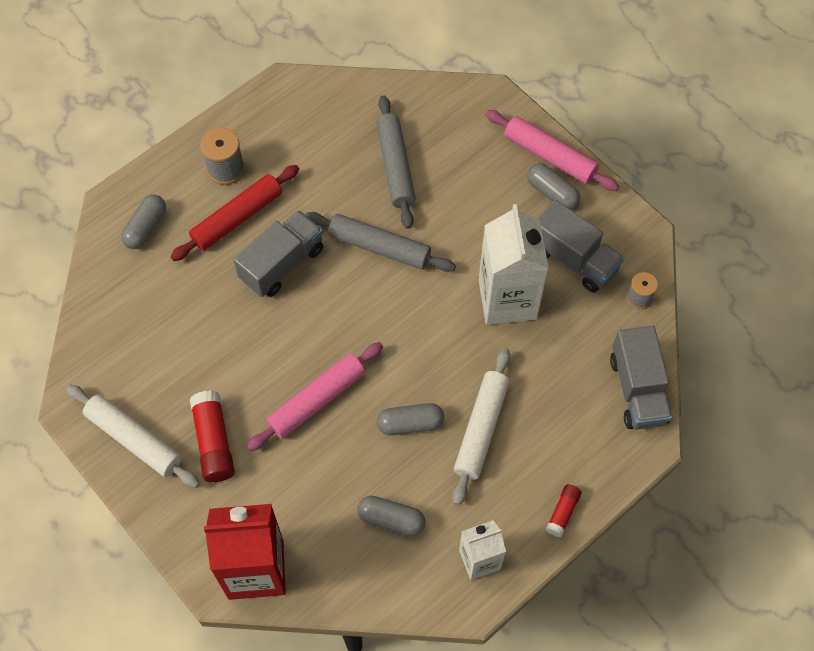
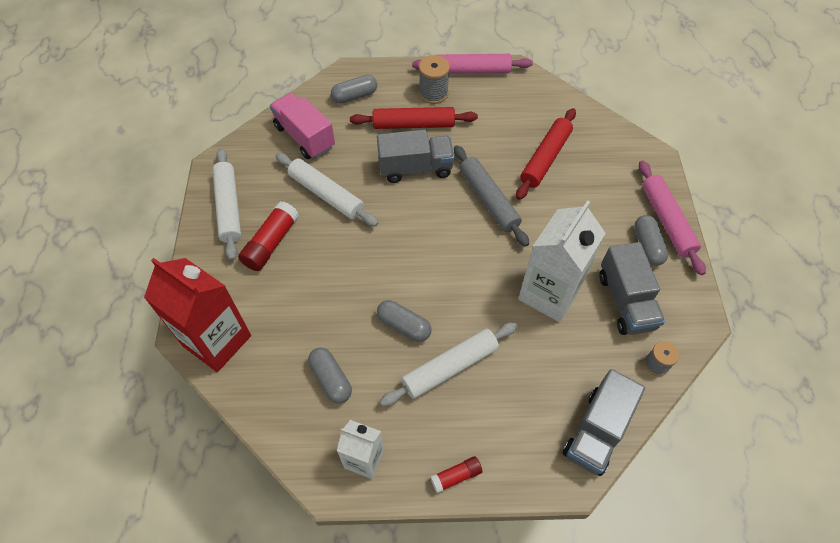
camera: 40 degrees right, 5 degrees down
pink rolling pin [246,342,383,451] -> pink rolling pin moved to [412,54,533,74]
grey rolling pin [376,95,416,229] -> red rolling pin [516,108,576,200]
none -> pink truck [270,93,335,159]
none -> white rolling pin [276,153,378,226]

